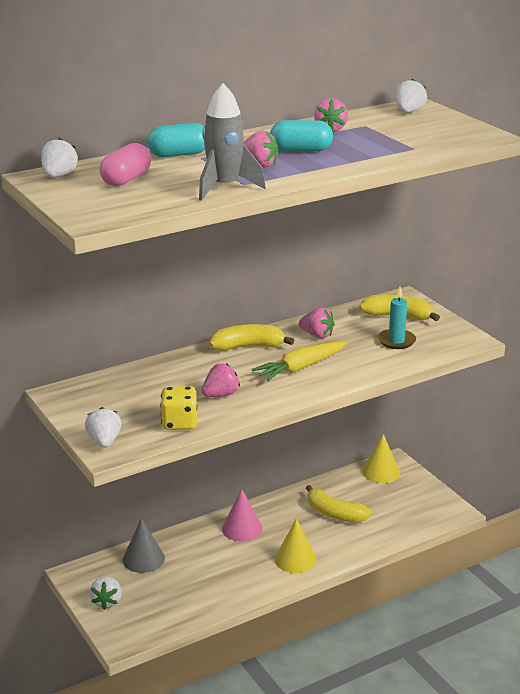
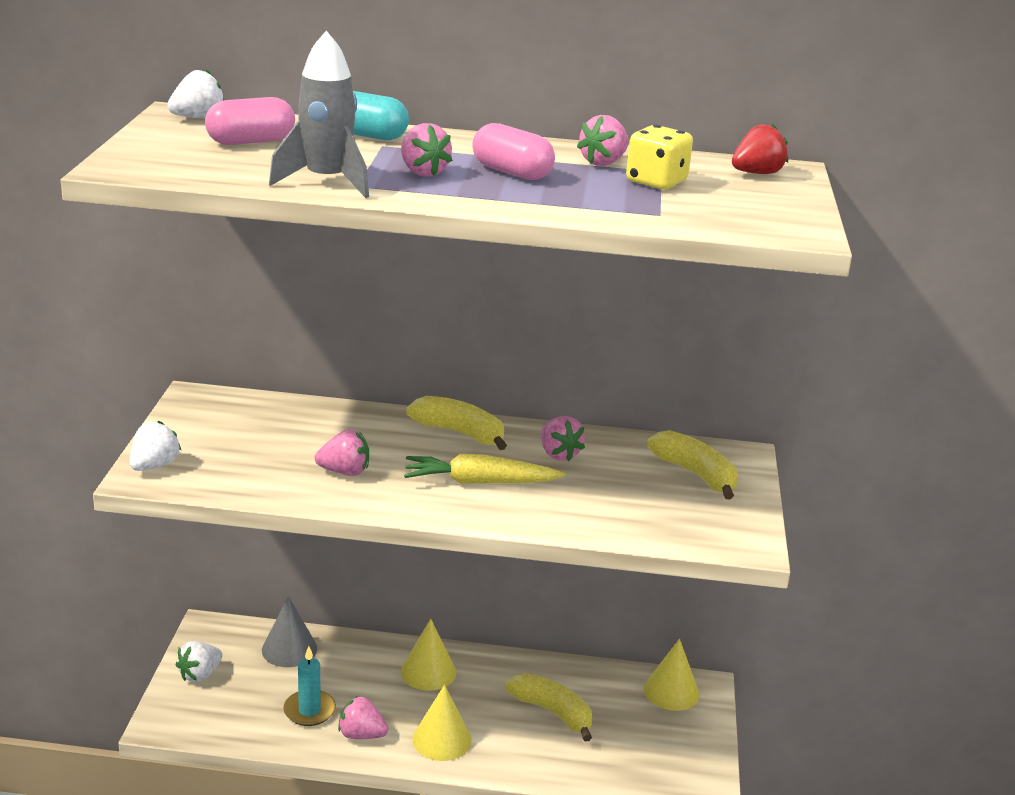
camera: 35 degrees right, 0 degrees up
yellow dice [160,386,197,430] -> yellow dice moved to [626,125,693,189]
pink cone [222,489,262,541] -> yellow cone [401,619,456,691]
turquoise capsule [270,120,333,152] -> pink capsule [472,123,555,180]
yellow banana [306,485,372,523] -> yellow banana turned 150 degrees clockwise [506,673,592,742]
turquoise candle [378,287,416,349] -> turquoise candle moved to [283,646,336,726]
white strawberry [395,79,427,113] -> red strawberry [732,124,788,174]
none -> pink strawberry [338,696,388,739]

